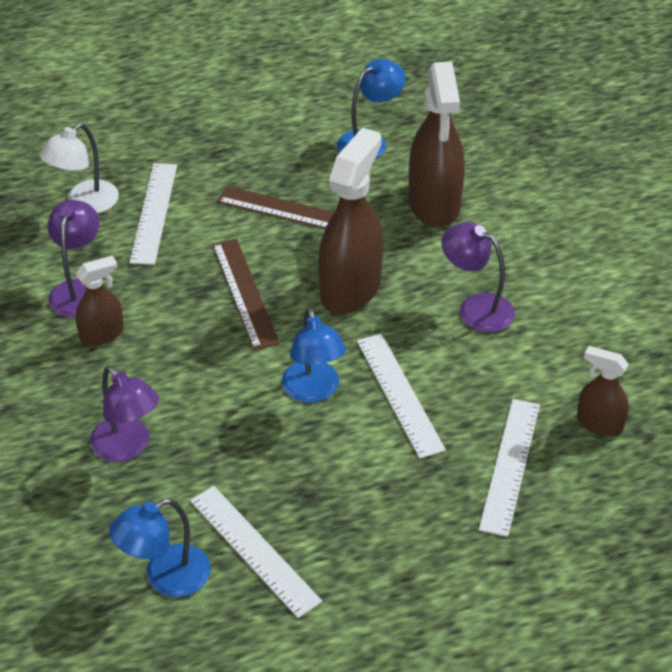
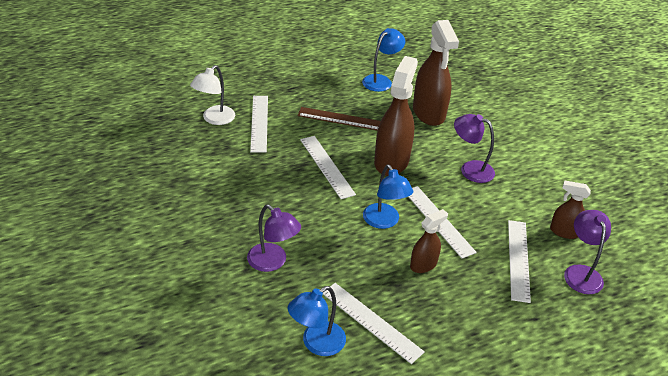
camera: 10 degrees left, 5 degrees down
purple lamp [48,200,99,318] -> purple lamp moved to [564,210,611,294]
brown spray bottle [75,255,124,346] -> brown spray bottle moved to [410,209,448,273]
brown ruler [212,239,280,350] -> white ruler [300,136,356,199]

